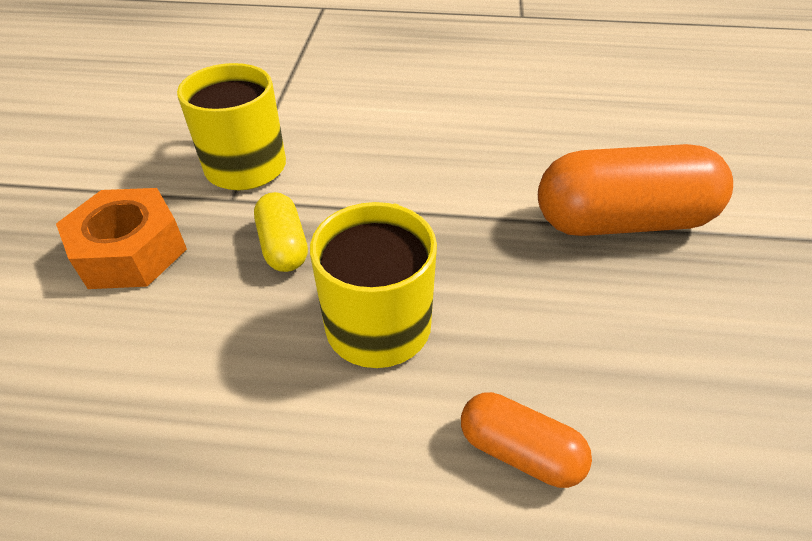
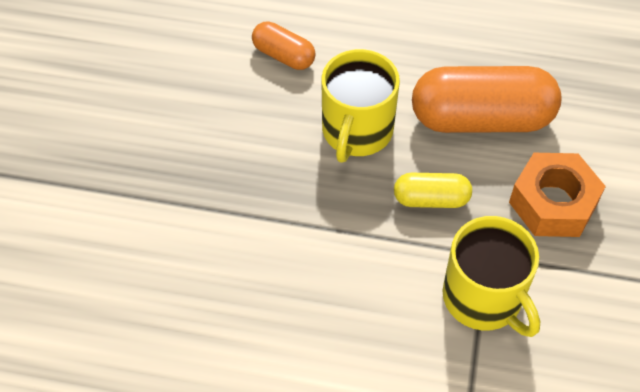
camera: 175 degrees left, 10 degrees up
yellow capsule [254,192,308,272] -> yellow capsule turned 75 degrees counterclockwise [394,173,472,208]
orange capsule [538,144,733,236] -> orange capsule moved to [412,66,561,133]

